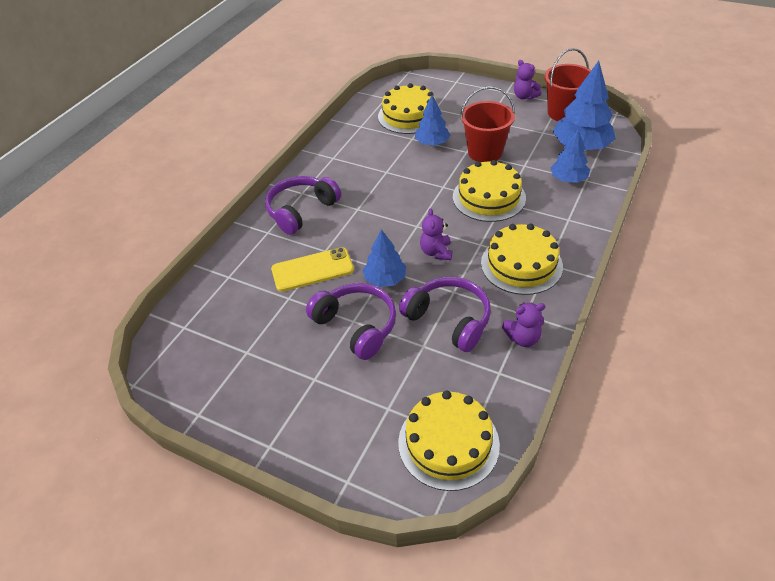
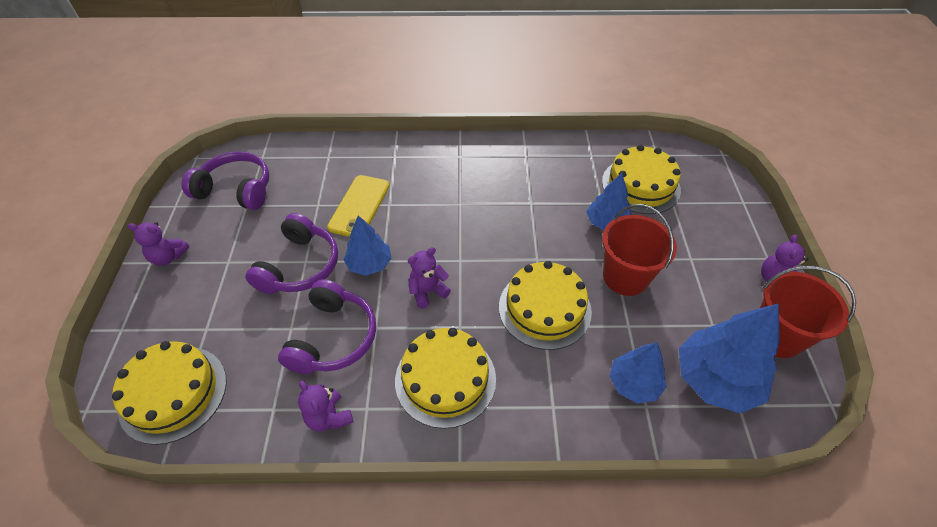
camera: 60 degrees right, 5 degrees up
purple headphones [265,176,341,235] -> purple headphones moved to [182,151,269,210]
yellow phone [271,247,354,292] -> yellow phone turned 60 degrees clockwise [327,175,390,237]
none -> purple teddy bear [128,222,189,266]

